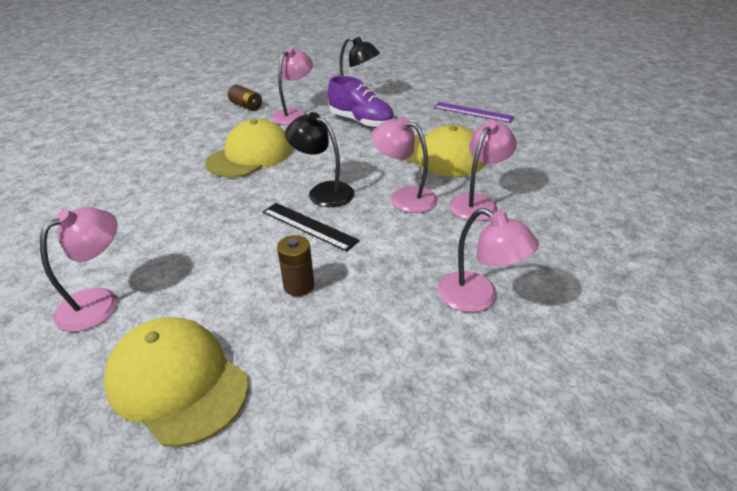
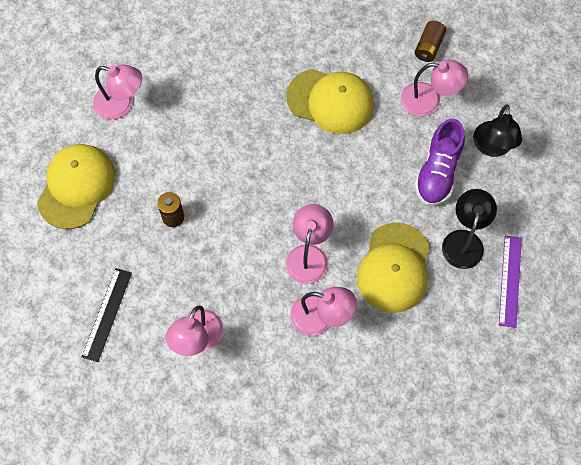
camera: 70 degrees right, 30 degrees up
black ruler [263,203,360,252] -> black ruler moved to [82,268,132,362]
black lamp [285,112,354,207] -> black lamp moved to [442,189,497,269]

